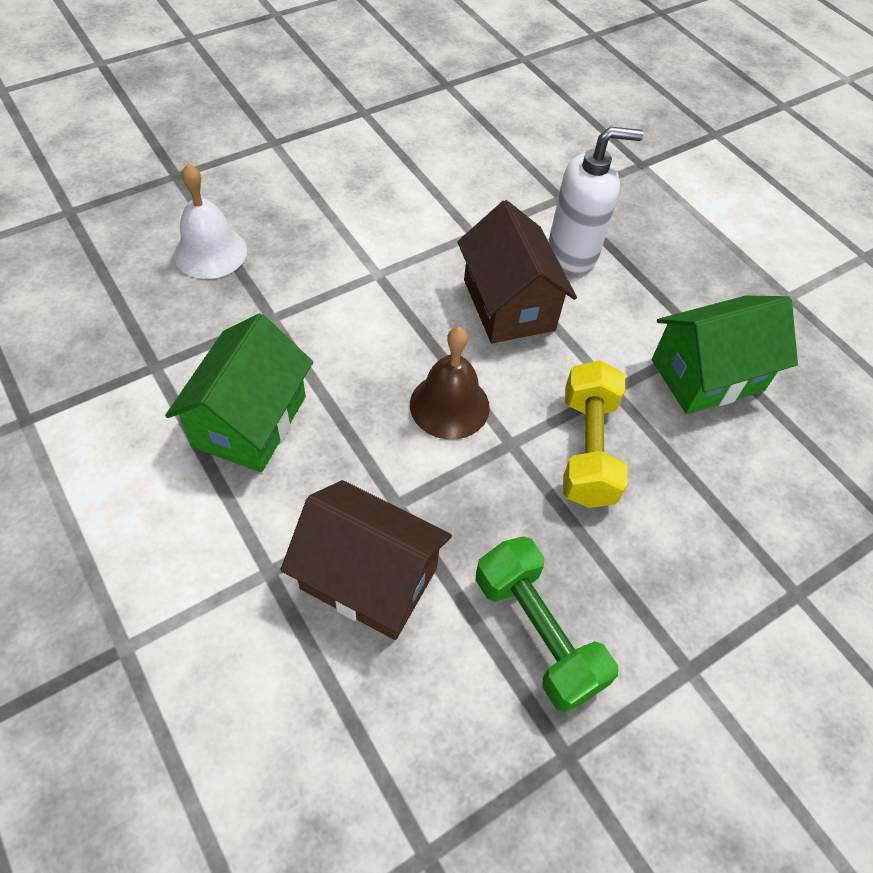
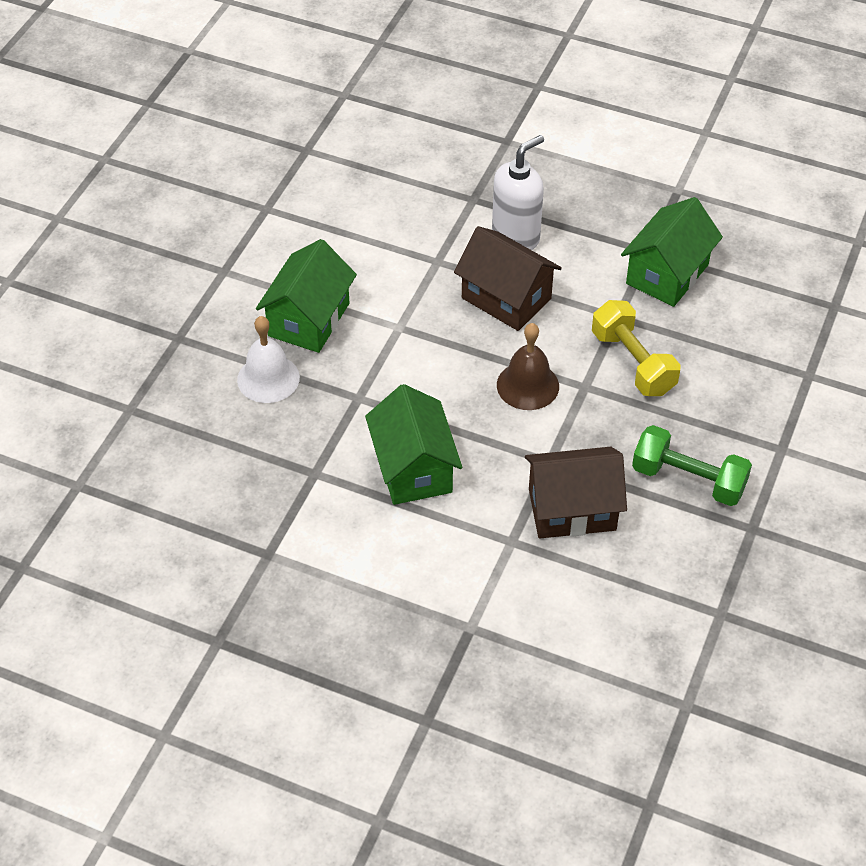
camera: 30 degrees left, 5 degrees down
none -> green house [256,239,357,353]

